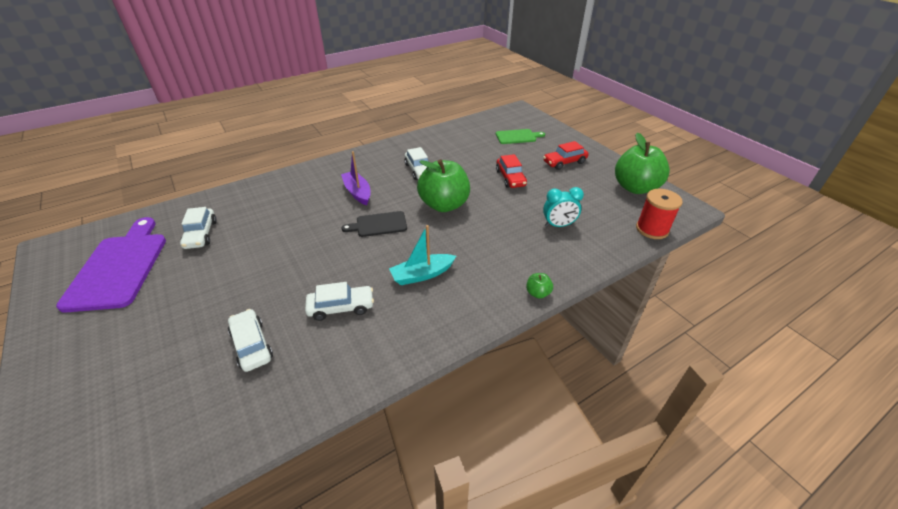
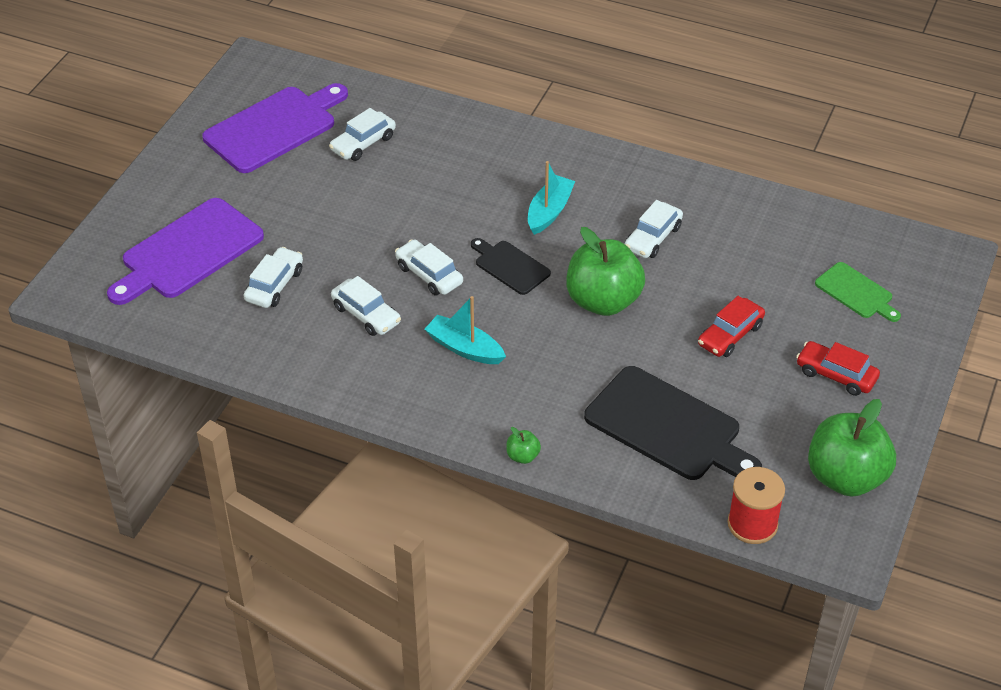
camera: 55 degrees right, 5 degrees up
purple boat [341,151,371,205] -> turquoise boat [528,161,575,235]
turquoise clock [543,187,584,227] -> black cutting board [584,366,762,480]
none -> purple cutting board [107,198,264,305]
none -> white car [395,239,463,295]

